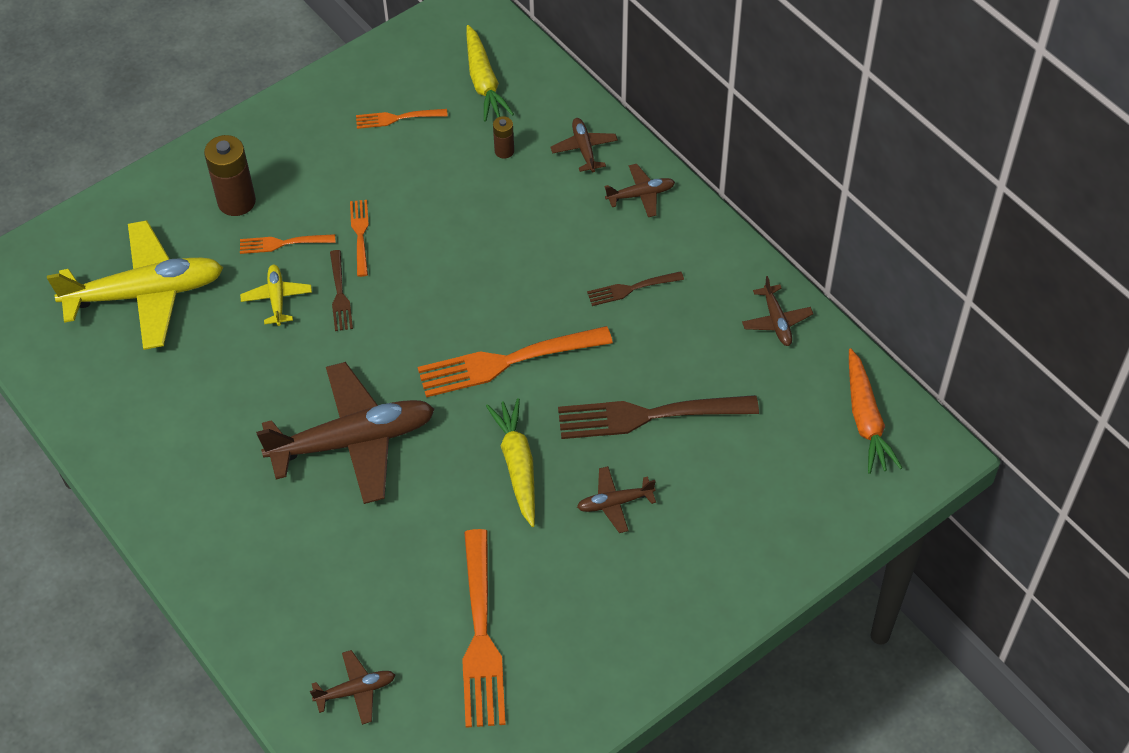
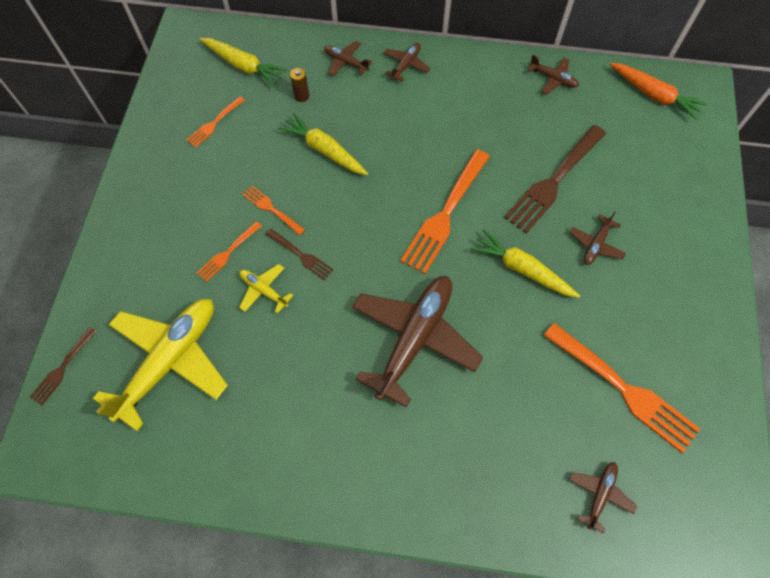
camera: 45 degrees left, 10 degrees up
brown battery [204,135,256,216] -> none
brown fork [587,271,684,306] -> brown fork moved to [30,327,97,405]
none -> yellow carrot [278,113,368,175]

